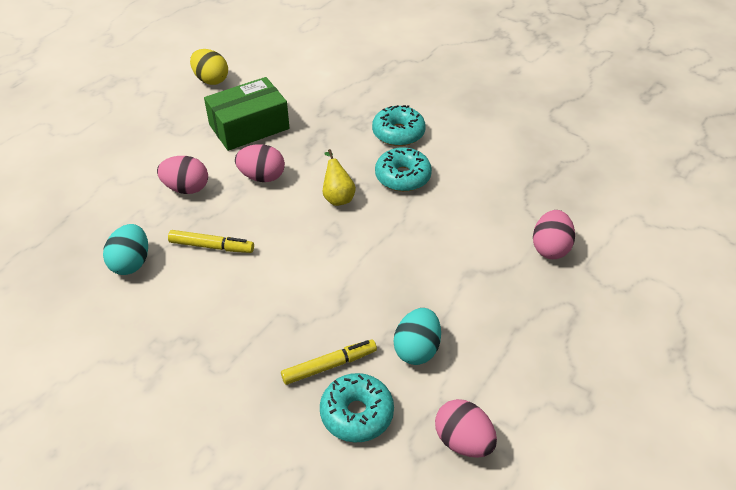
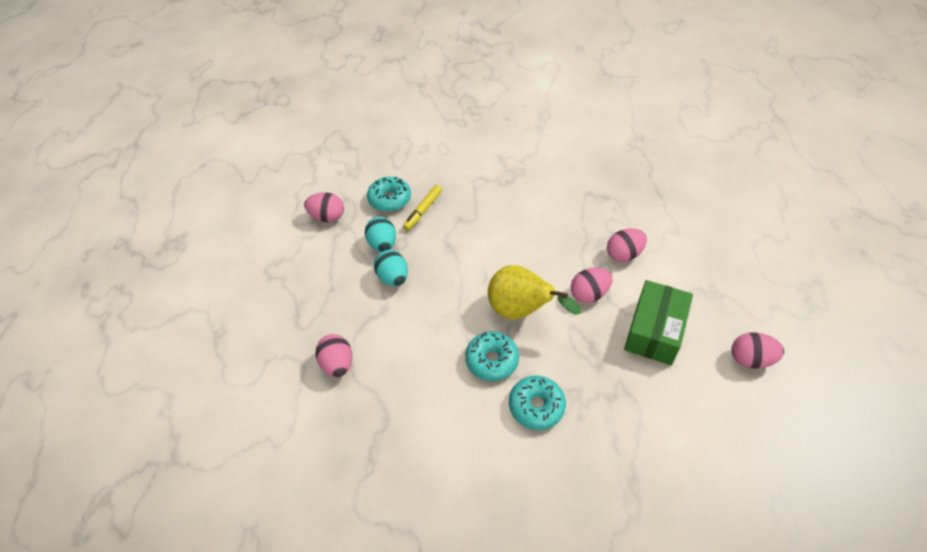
camera: 145 degrees right, 5 degrees up
turquoise egg [103,224,148,275] -> turquoise egg moved to [374,250,408,286]
yellow marker [168,230,254,253] -> none
yellow egg [190,49,228,85] -> pink egg [732,333,784,369]
yellow pear [323,149,356,206] -> yellow pear [488,265,581,320], size x1.86

